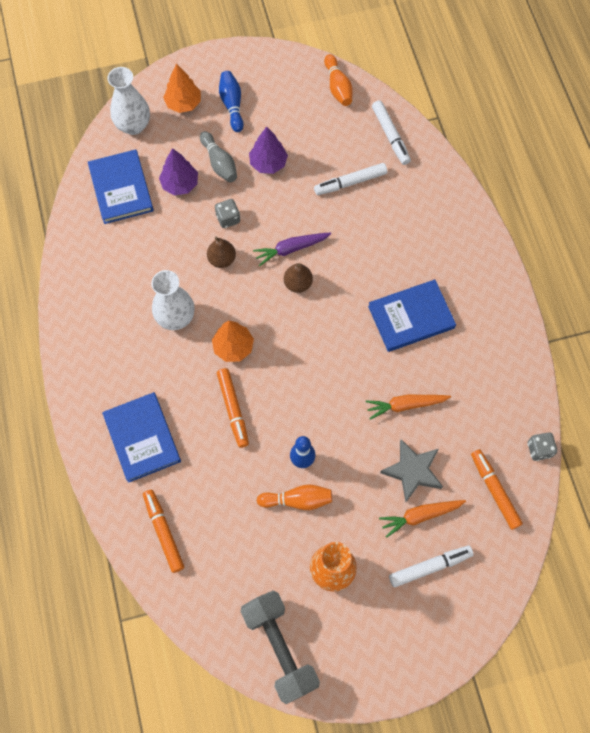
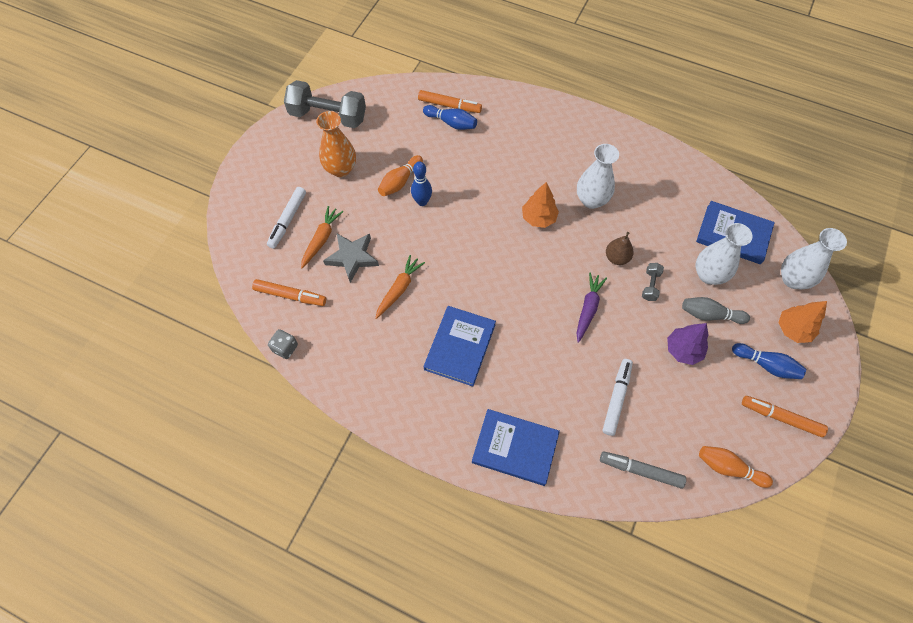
camera: 130 degrees right, 5 degrees down
blue book [102,392,181,483] -> blue book moved to [472,409,560,486]
purple tree [159,148,198,195] -> white vase [696,223,753,285]
grey dice [215,199,240,228] -> grey dumbbell [642,263,664,301]
orange marker [217,368,249,448] -> orange marker moved to [742,396,828,437]
brown pear [284,263,313,293] -> none
white marker [372,100,411,165] -> grey marker [600,451,686,488]
none -> blue bowling pin [423,105,477,130]

